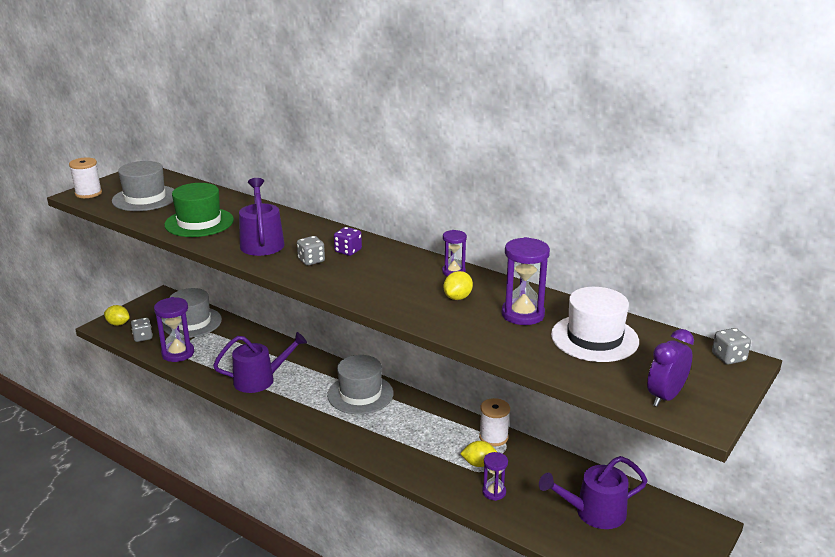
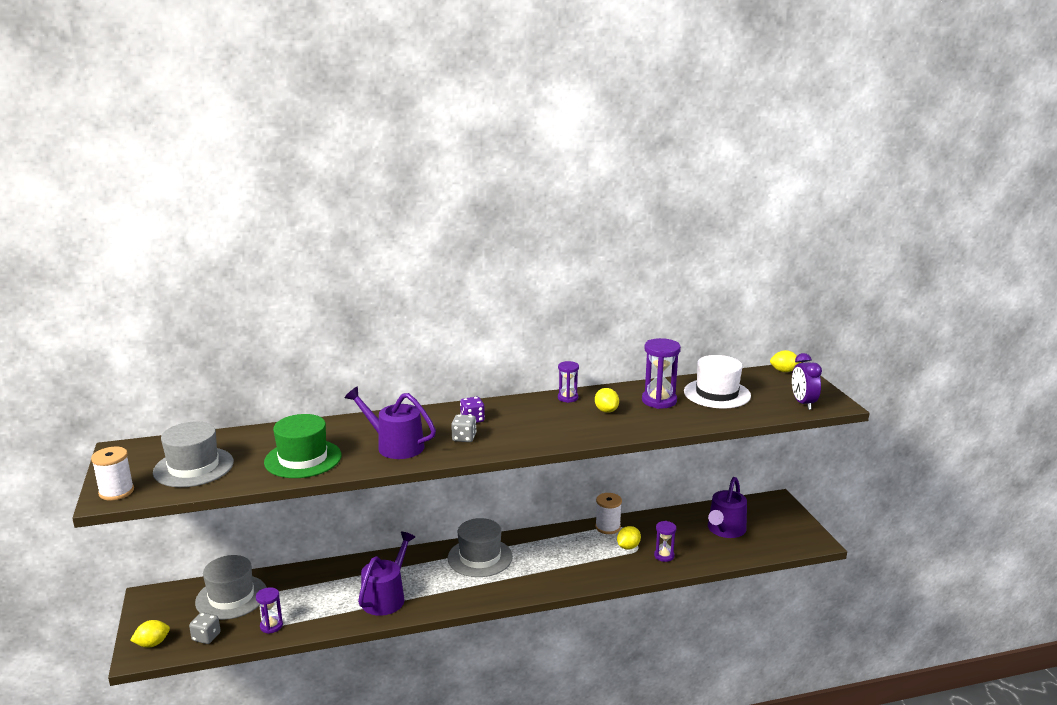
camera: 50 degrees left, 5 degrees down
purple hourglass [154,297,194,362] -> purple hourglass [256,587,283,634], size x0.60
grey dice [712,328,751,365] -> yellow lemon [770,350,802,372]

